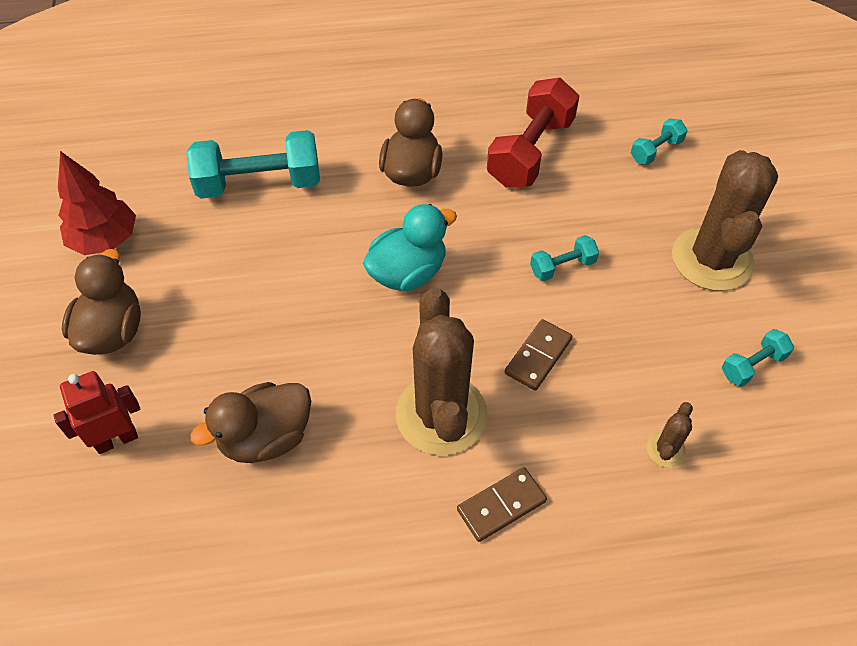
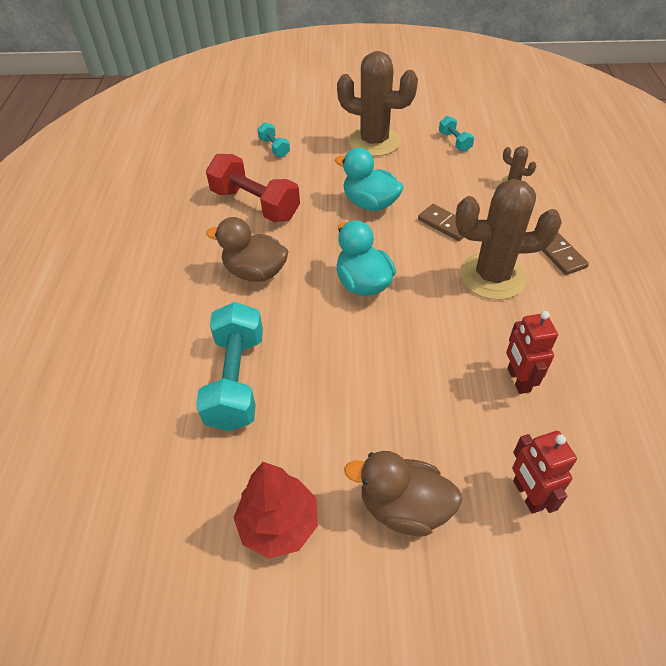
camera: 80 degrees left, 5 degrees down
brown duck [190,382,311,463] -> red robot [506,311,558,394]
turquoise dumbbell [530,235,599,281] -> turquoise duck [335,148,404,211]

